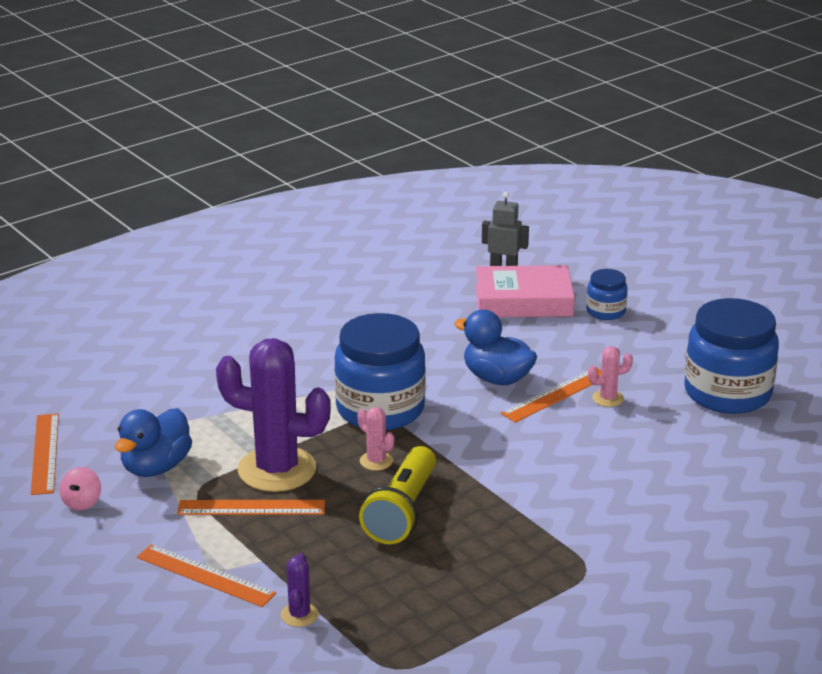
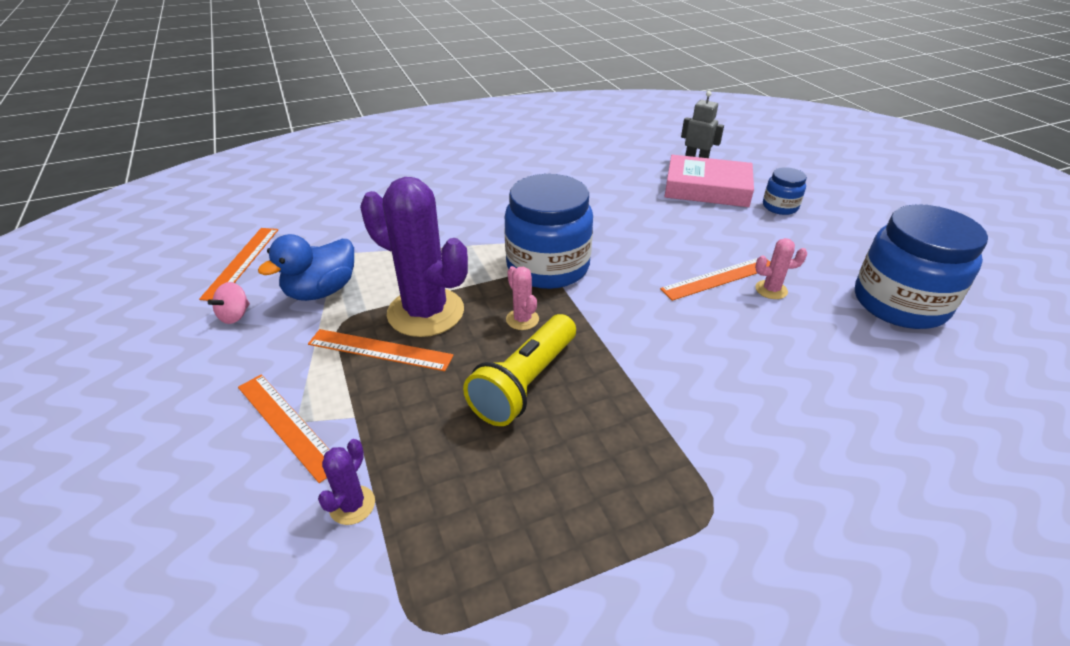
camera: 15 degrees right, 10 degrees up
blue duck [455,309,537,385] -> none

